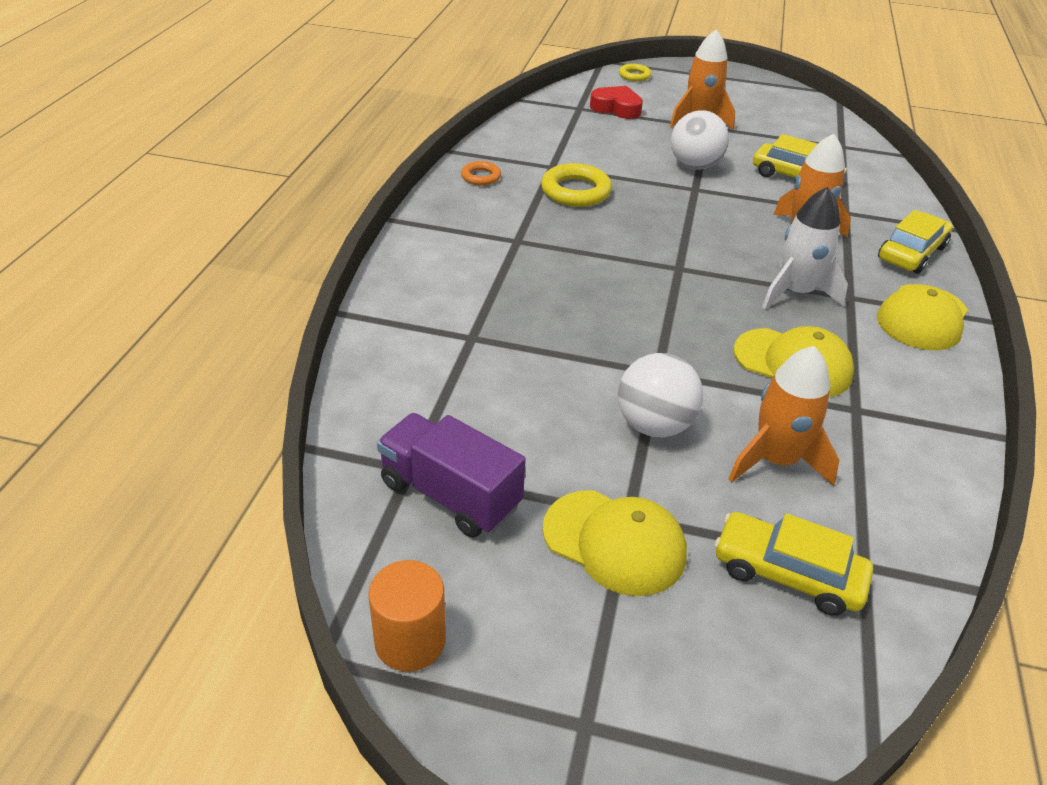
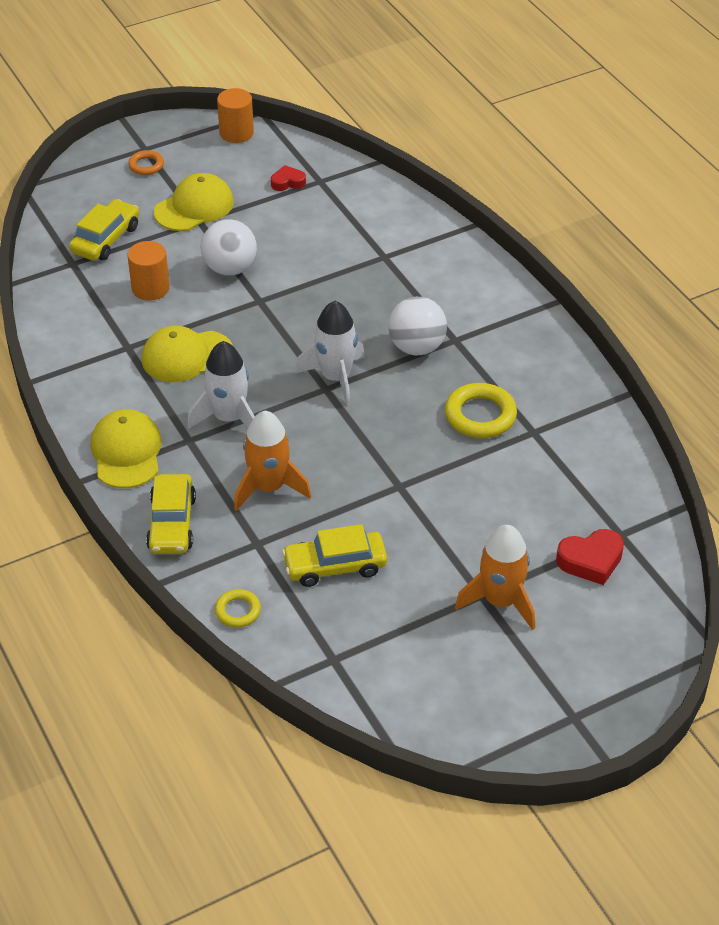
camera: 140 degrees right, 5 degrees up
purple truck [377,413,526,538] -> red heart [271,165,306,191]
orange ring [461,161,501,185] -> orange ring moved to [128,150,164,175]
yellow cap [542,490,687,596] -> yellow cap turned 150 degrees clockwise [154,173,234,231]
yellow ring [619,64,651,81] -> yellow ring moved to [215,589,261,628]
white ball [671,110,729,170] -> white ball moved to [389,297,447,355]
yellow car [715,512,873,616] -> yellow car turned 45 degrees counterclockwise [69,199,139,261]
orange rocket [728,346,839,486] -> orange cylinder [128,241,170,301]
none -> white rocket [295,301,365,406]

